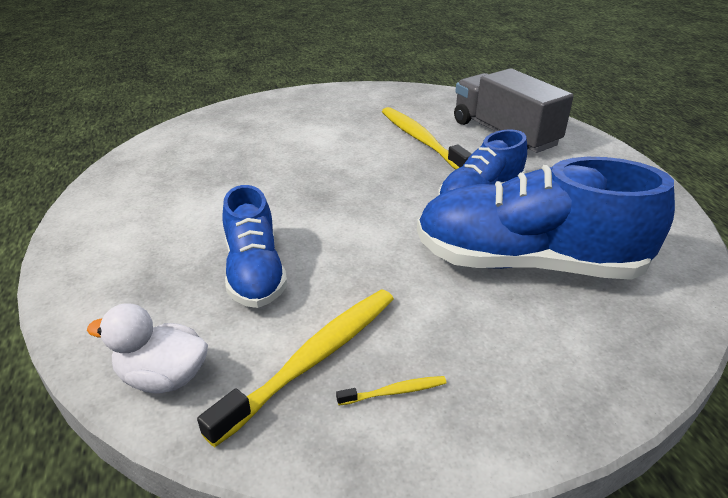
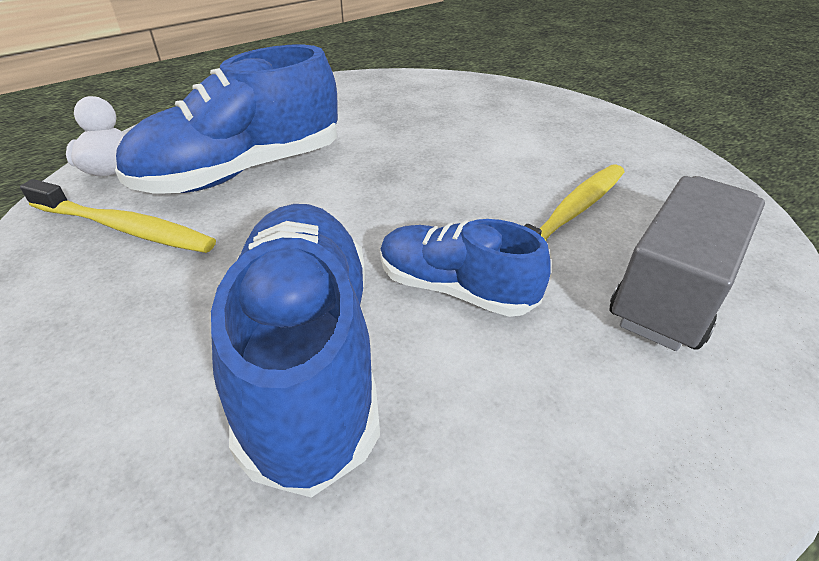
camera: 70 degrees right, 5 degrees up
blue shoe [222,185,287,308] -> blue shoe [115,45,338,193], size x1.69
yellow toothbrush [336,376,447,405] -> none

